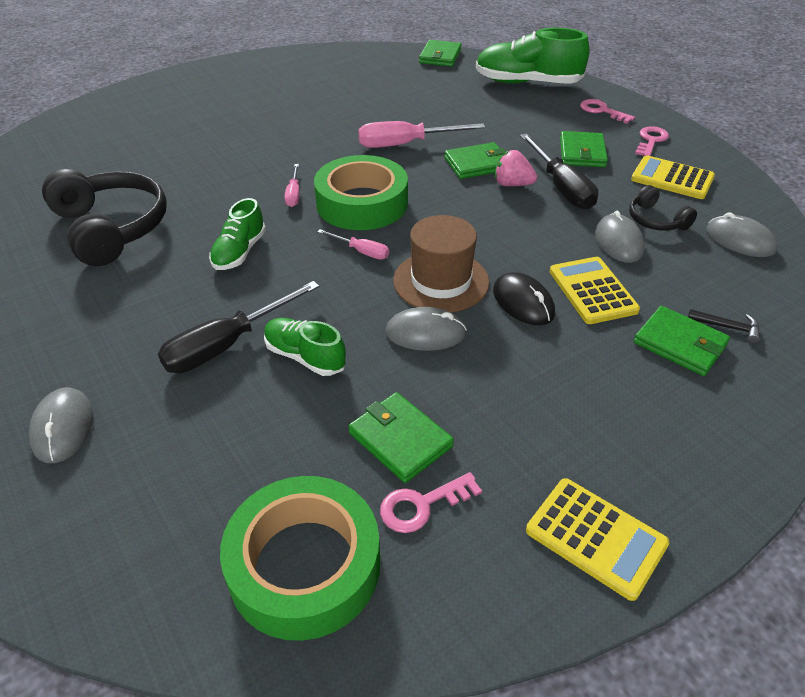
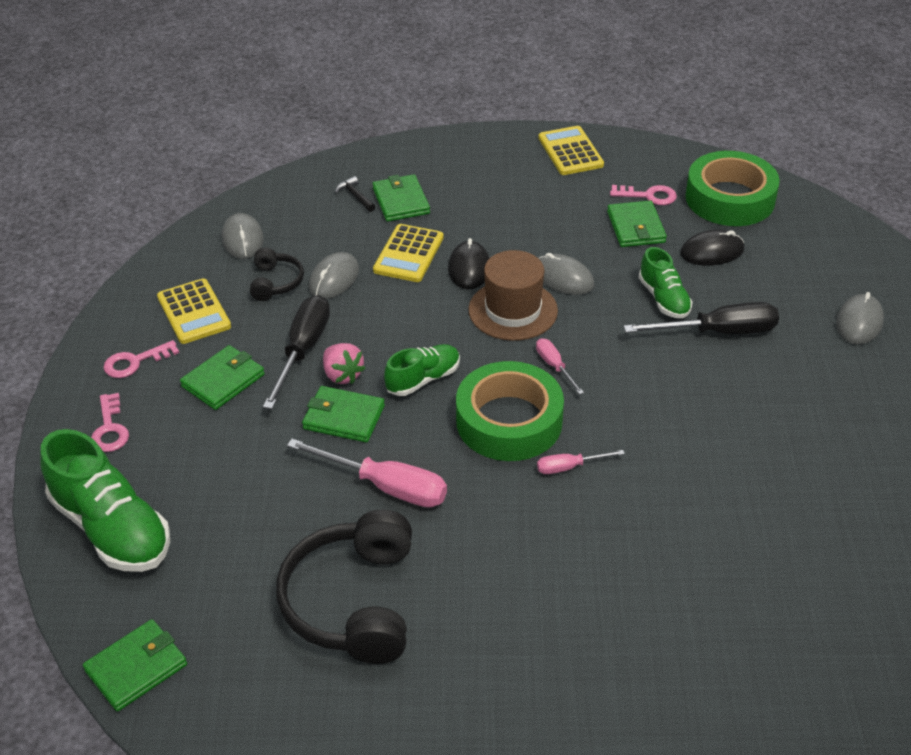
camera: 145 degrees left, 0 degrees up
black headphones [42,169,167,266] -> black headphones moved to [276,510,412,664]
green shoe [209,198,266,270] -> green shoe moved to [384,344,460,396]
pink screwdriver [285,164,300,207] -> pink screwdriver turned 135 degrees counterclockwise [537,450,625,474]
none -> black mouse [680,230,744,266]

